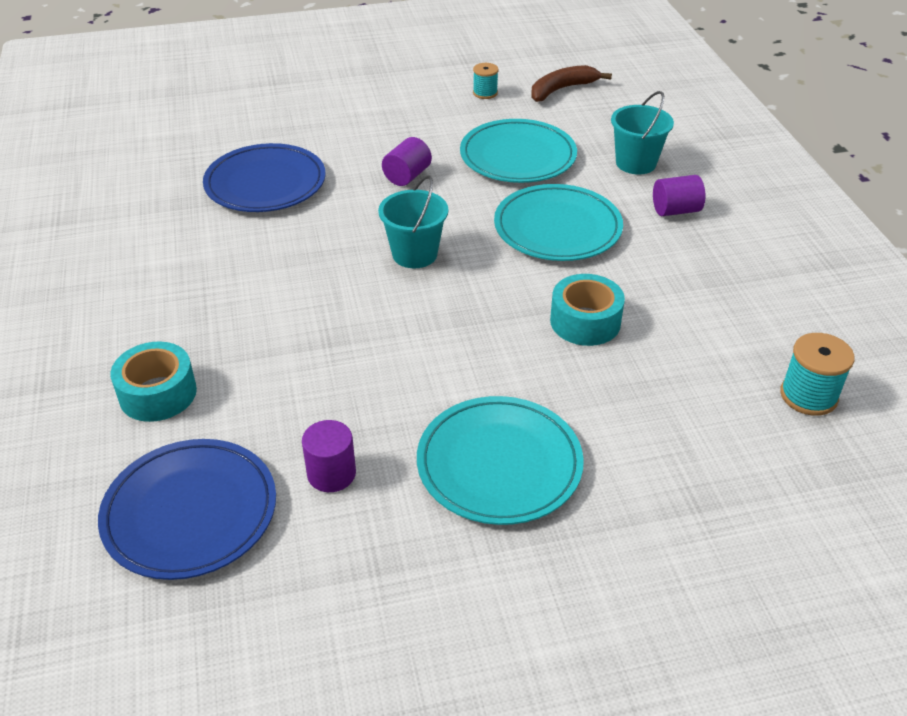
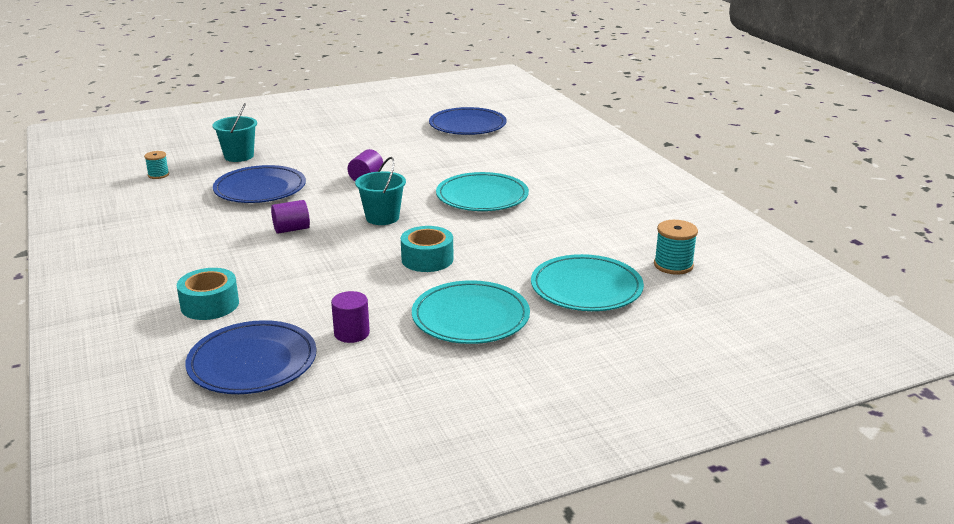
camera: 10 degrees left, 15 degrees down
turquoise plate [460,119,577,183] -> turquoise plate moved to [531,254,644,311]
turquoise spool [473,63,499,99] -> turquoise spool moved to [144,151,169,179]
brown banana [531,65,612,102] -> blue plate [429,107,507,135]
turquoise tape [550,274,625,346] -> turquoise tape moved to [401,226,454,272]
turquoise bucket [611,91,674,174] -> turquoise bucket moved to [212,103,257,162]
purple cylinder [653,175,705,216] -> purple cylinder moved to [271,200,310,234]

